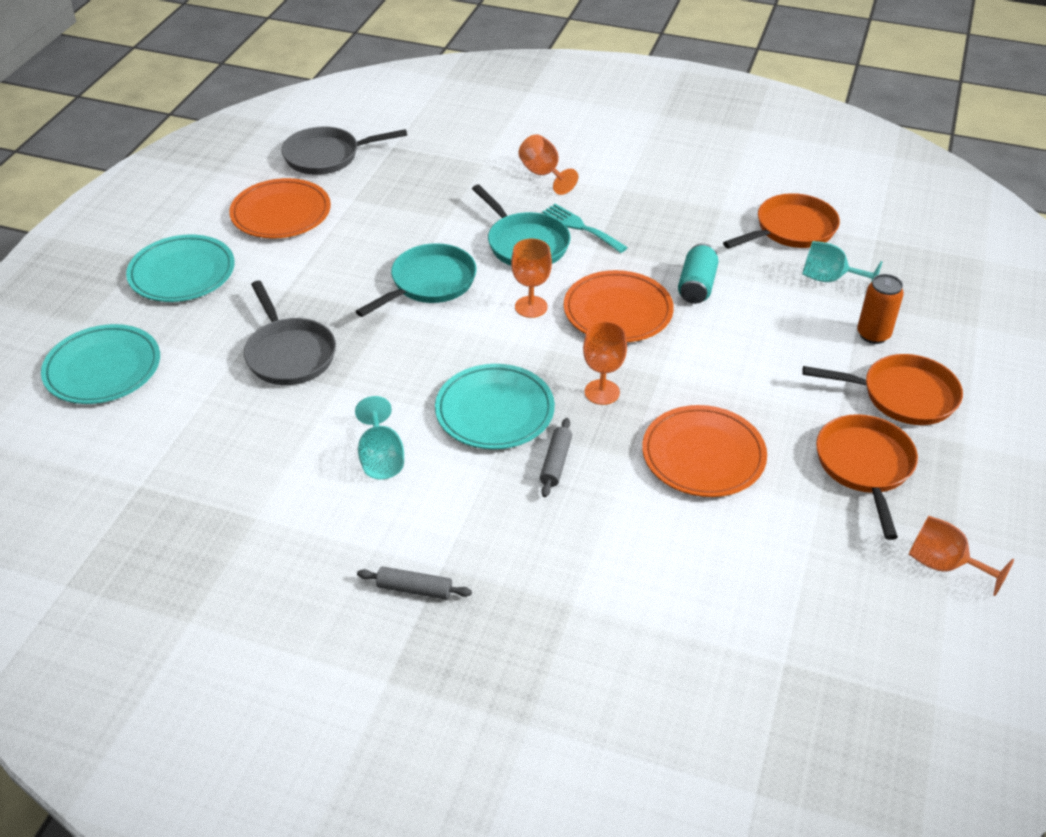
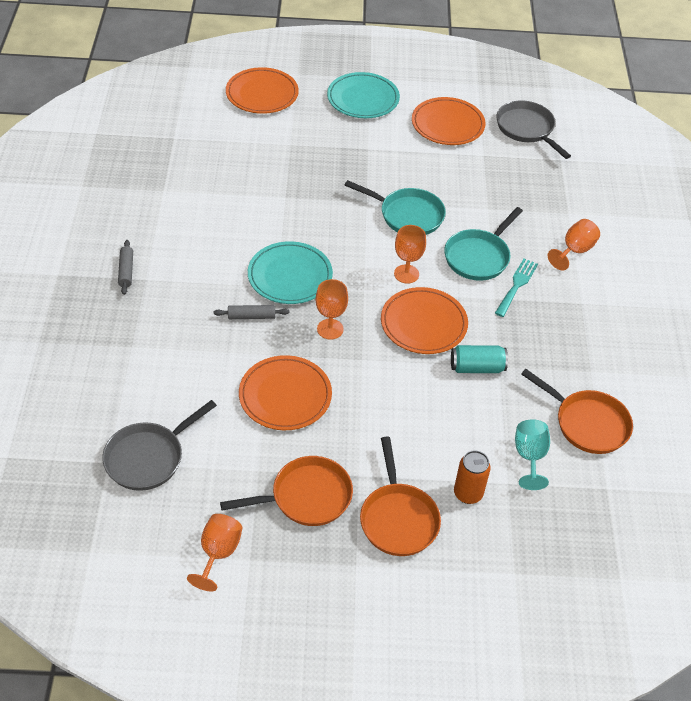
camera: 70 degrees right, 5 degrees up
turquoise plate [41,324,160,404] -> orange plate [226,67,299,114]
grey pan [244,281,336,385] -> grey pan moved to [102,400,217,491]
turquoise goblet [355,396,404,479] -> none

